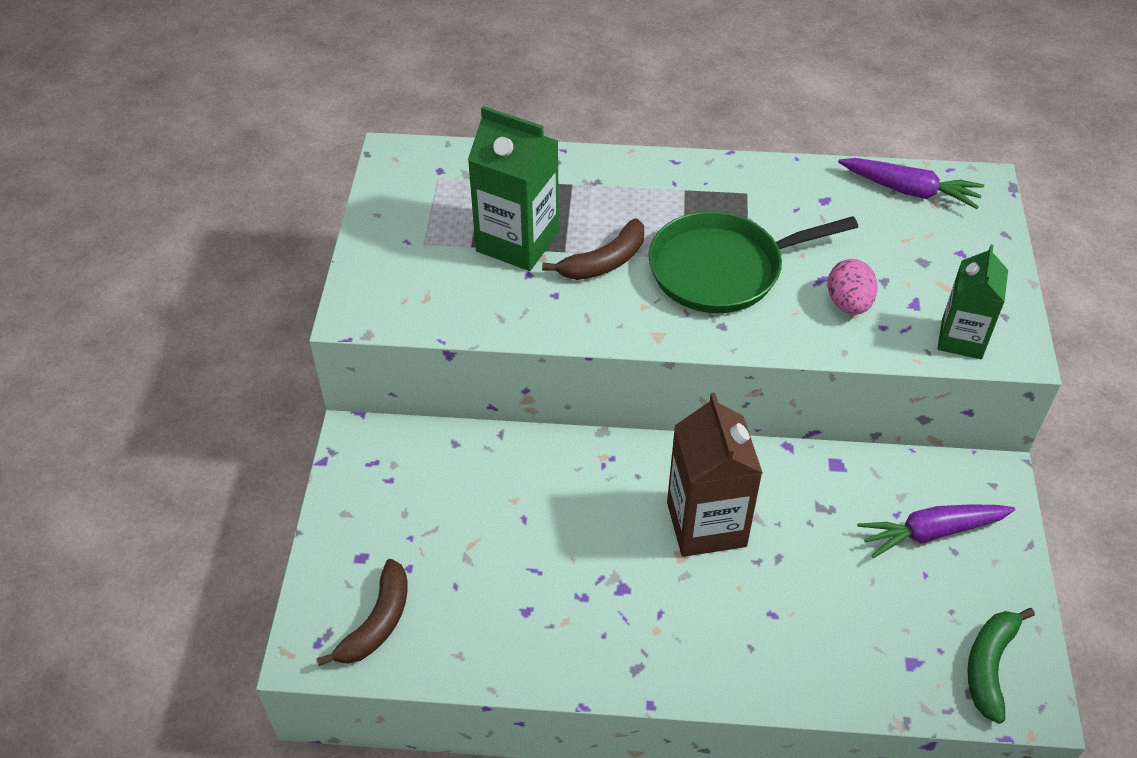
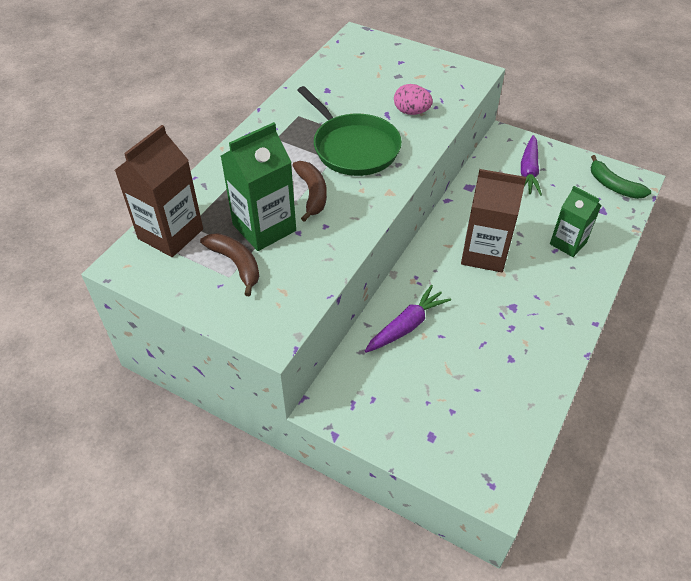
camera: 65 degrees left, 0 degrees up
brown banana [316,559,408,666] -> brown banana moved to [200,233,259,296]
green pan [648,211,858,313] -> green pan turned 45 degrees counterclockwise [297,86,402,176]
purple carrot [838,158,984,209] -> purple carrot moved to [365,285,451,353]
green carton [937,245,1008,359] -> green carton moved to [550,186,601,257]
none -> brown carton [115,125,203,257]

